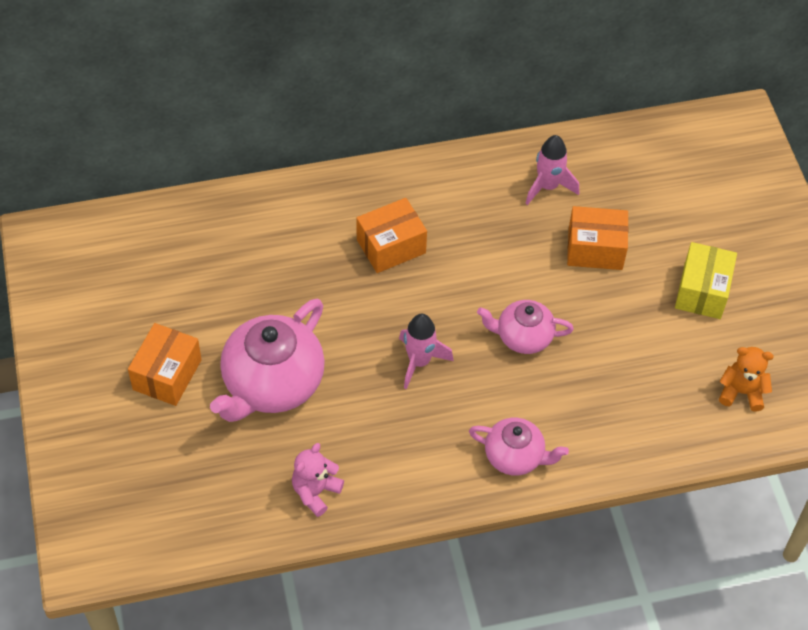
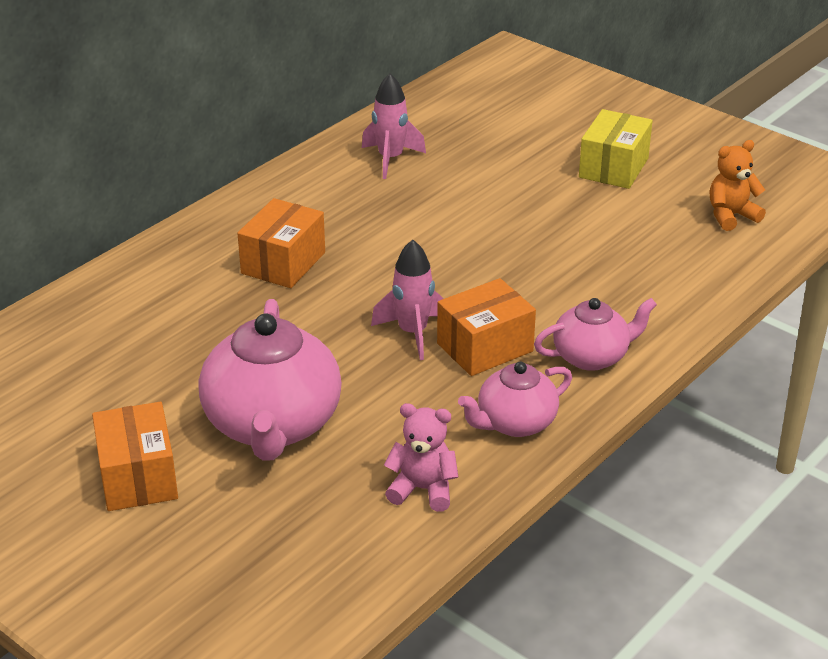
camera: 35 degrees left, 20 degrees down
pink teddy bear [292,443,344,517] -> pink teddy bear turned 105 degrees clockwise [384,403,458,512]
pink teapot [477,300,574,354] -> pink teapot moved to [458,361,572,437]
orange box [567,206,628,270] -> orange box moved to [437,278,536,376]
yellow box [675,242,737,319] -> yellow box turned 45 degrees clockwise [579,109,653,189]

